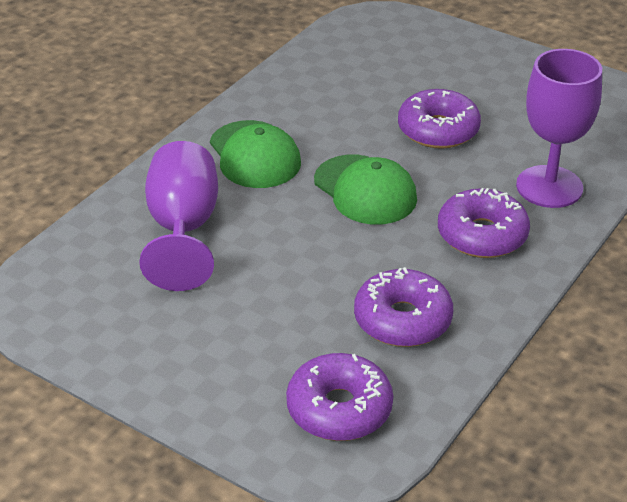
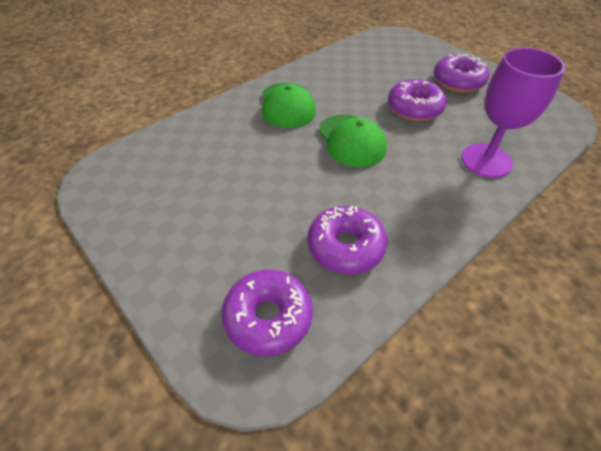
camera: 15 degrees right, 10 degrees up
purple goblet [139,141,218,291] -> none
purple donut [438,188,530,258] -> purple donut moved to [434,54,489,92]

